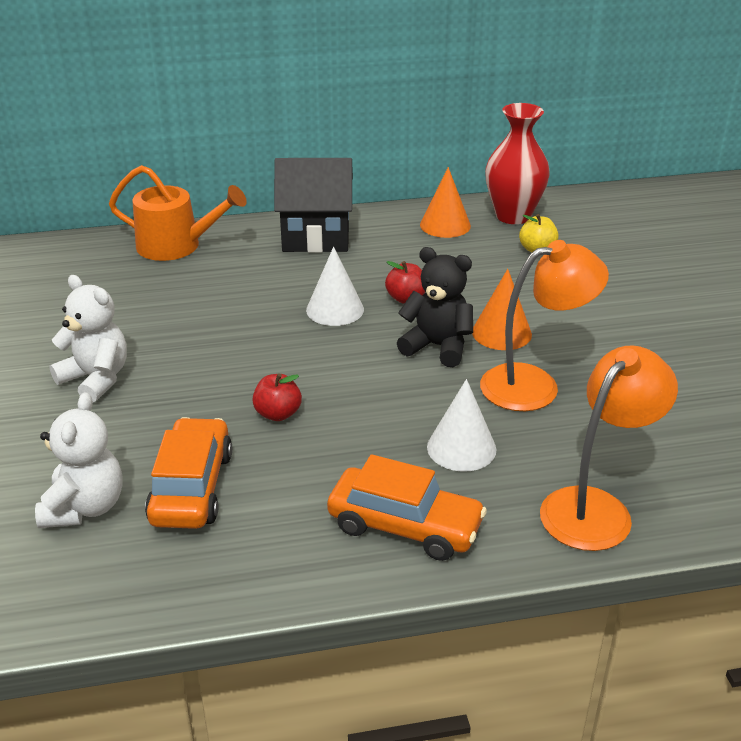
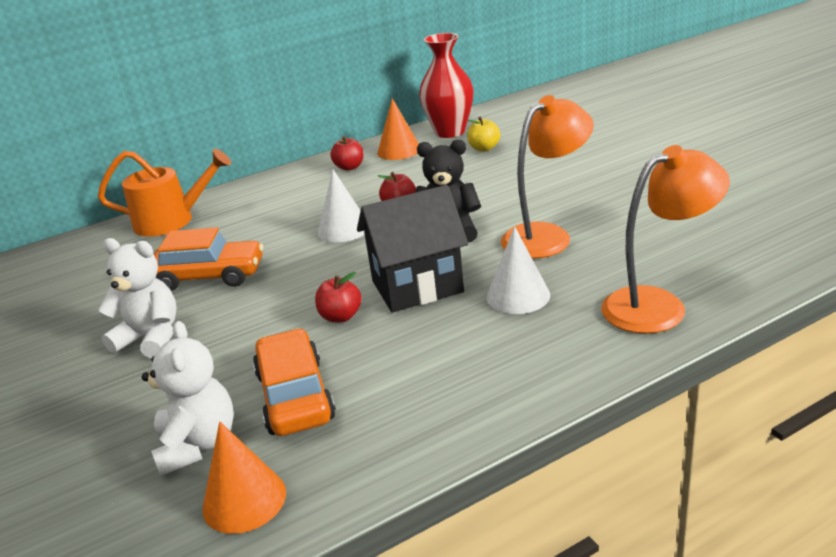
camera: 15 degrees left, 5 degrees down
black house [274,158,353,253] -> black house moved to [357,185,468,312]
orange car [327,454,487,561] -> orange car moved to [154,227,263,291]
orange cone [472,269,532,350] -> orange cone moved to [202,422,286,534]
orange lamp [540,345,678,551] -> orange lamp turned 45 degrees clockwise [601,145,730,334]
none -> red apple [330,136,364,171]

